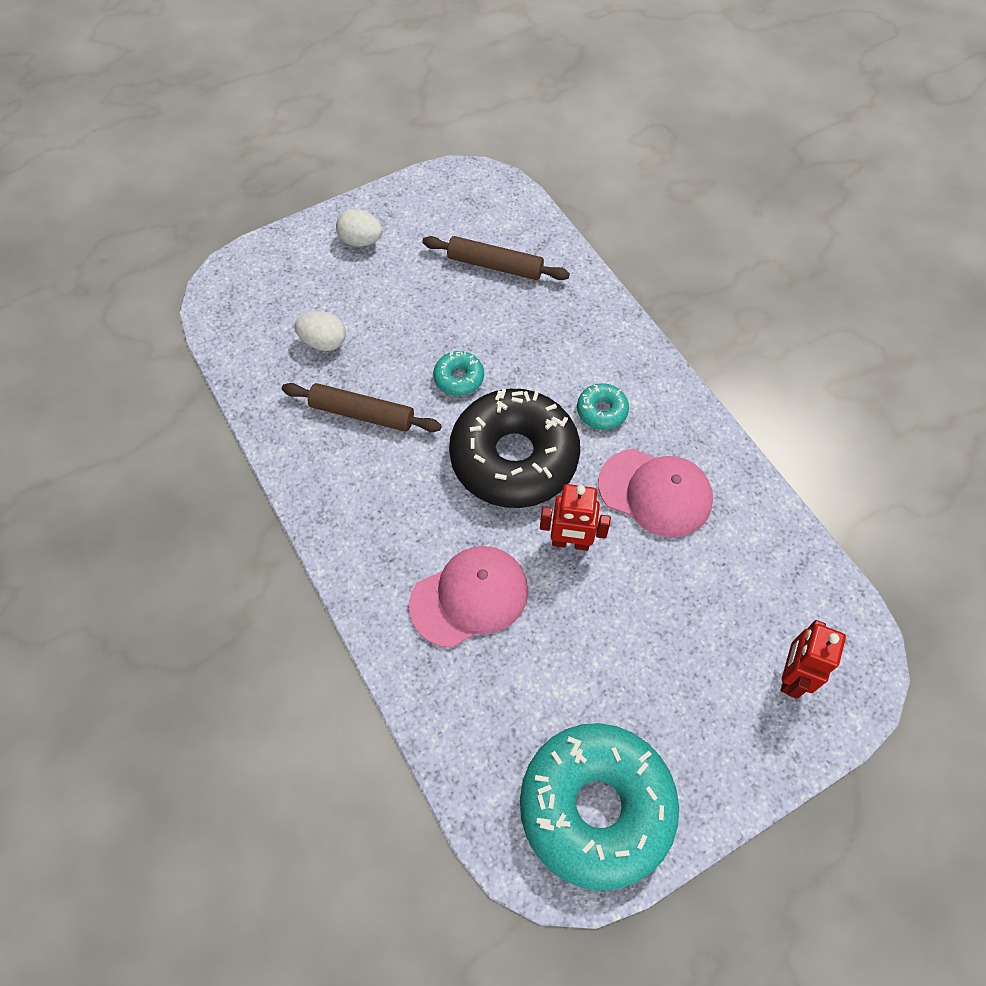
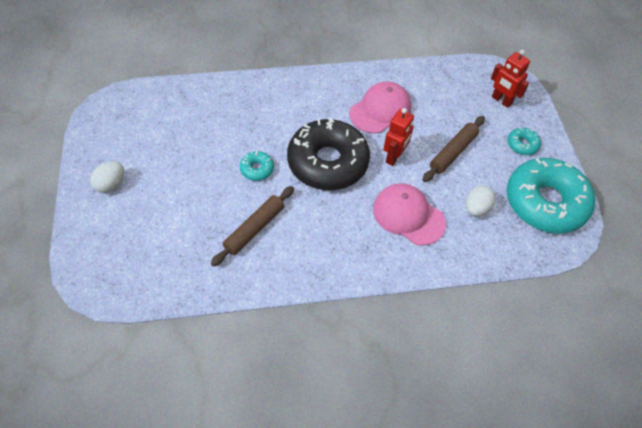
camera: 70 degrees left, 5 degrees down
white egg [295,311,346,351] -> white egg moved to [466,186,496,217]
pink cap [409,546,528,648] -> pink cap turned 45 degrees counterclockwise [373,183,446,246]
brown rolling pin [422,236,570,280] -> brown rolling pin moved to [423,116,485,182]
turquoise donut [577,383,629,430] -> turquoise donut moved to [508,127,541,155]

